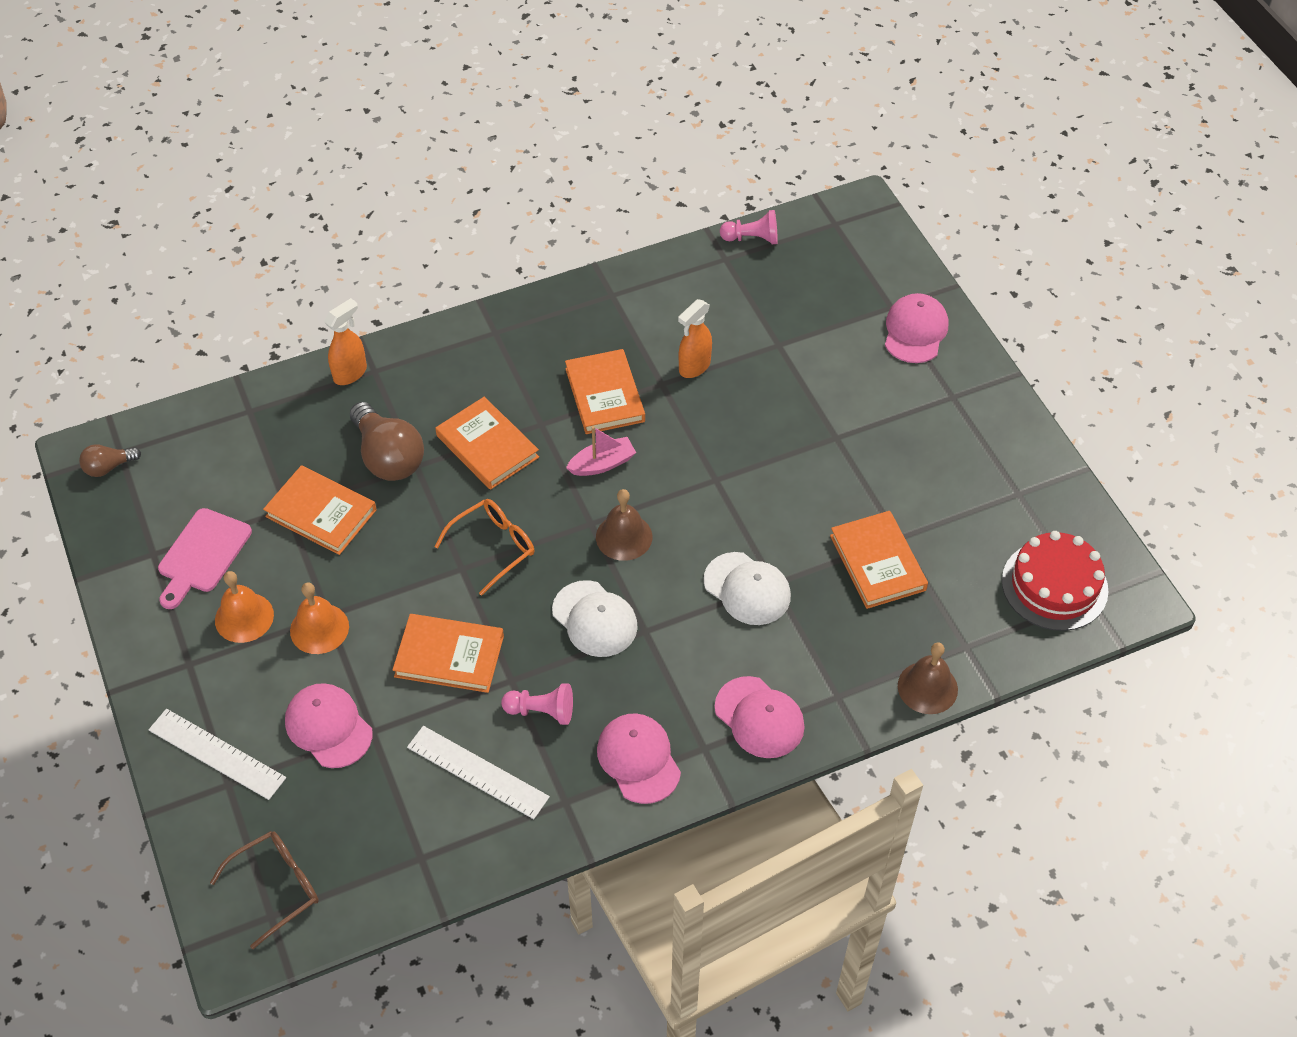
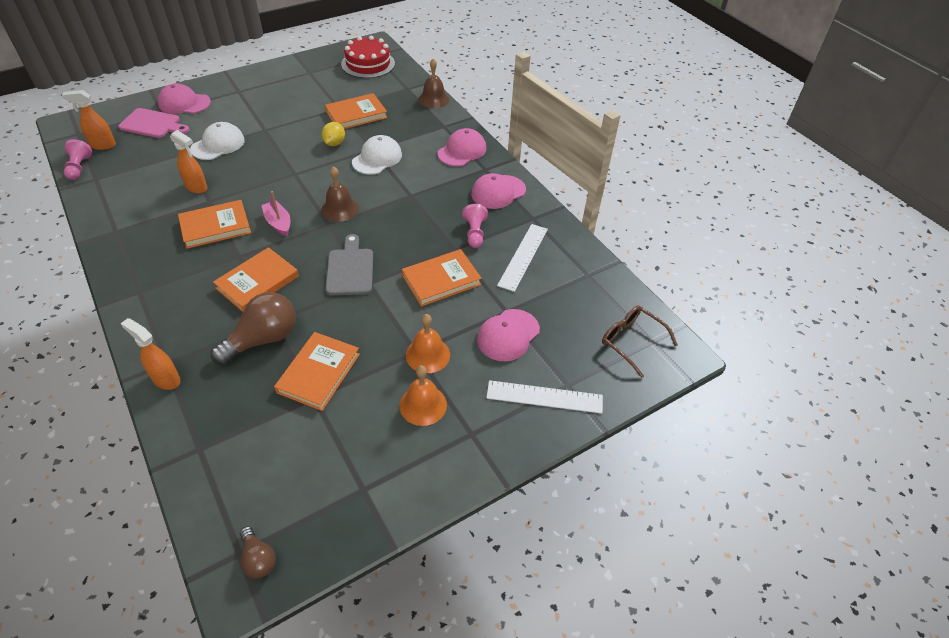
camera: 100 degrees left, 5 degrees down
white ruler [149,709,286,800] -> white ruler turned 75 degrees clockwise [486,380,603,414]
pink cutting board [158,508,252,609] -> pink cutting board moved to [118,108,189,138]
orange book [393,614,504,693] -> orange book turned 60 degrees clockwise [402,249,482,307]
orange glasses [434,499,534,596] -> grey cutting board [325,234,373,295]
white cap [552,580,638,657] -> white cap moved to [190,122,245,160]
none -> orange spray bottle [62,90,116,150]
none -> yellow lemon [321,122,345,146]

